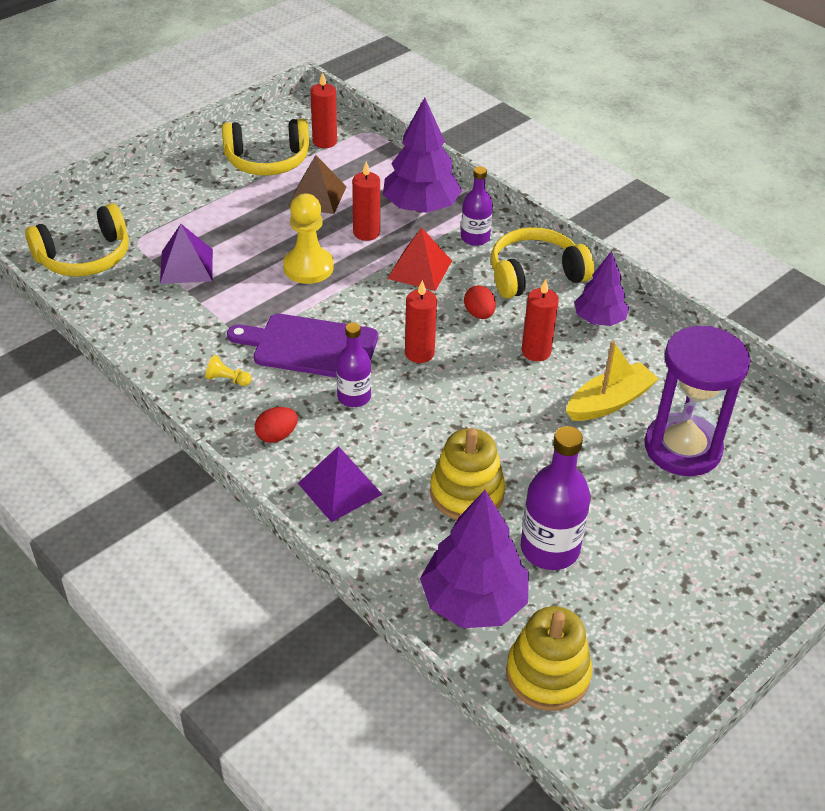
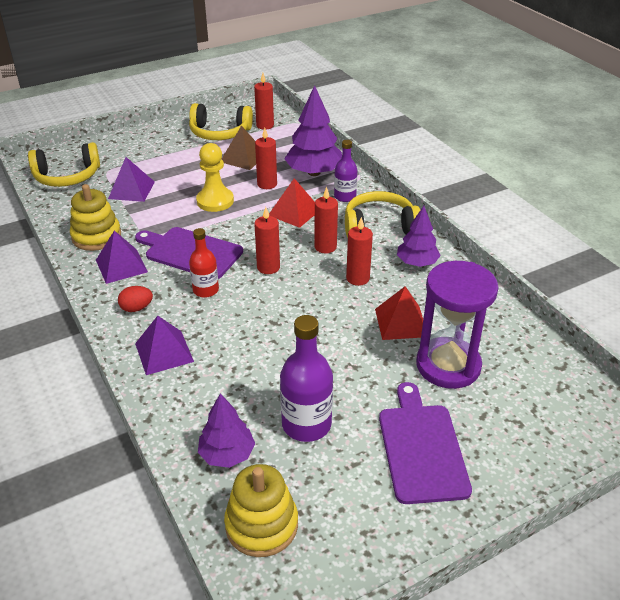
camera: 15 degrees right, 5 degrees down
yellow pawn [205,355,251,386] -> purple pyramid [96,231,148,284]
purple bottle [336,323,371,407] -> red bottle [189,228,219,298]
purple tree [420,490,529,628] -> purple tree [198,393,255,468], size x0.63
yellow stacking toy [430,428,505,520] -> yellow stacking toy moved to [70,184,121,251]
red egg [464,285,496,319] -> red candle [314,187,338,253]
yellow boat [566,341,659,421] -> red pyramid [375,286,423,340]
none -> purple cutting board [379,382,472,504]

